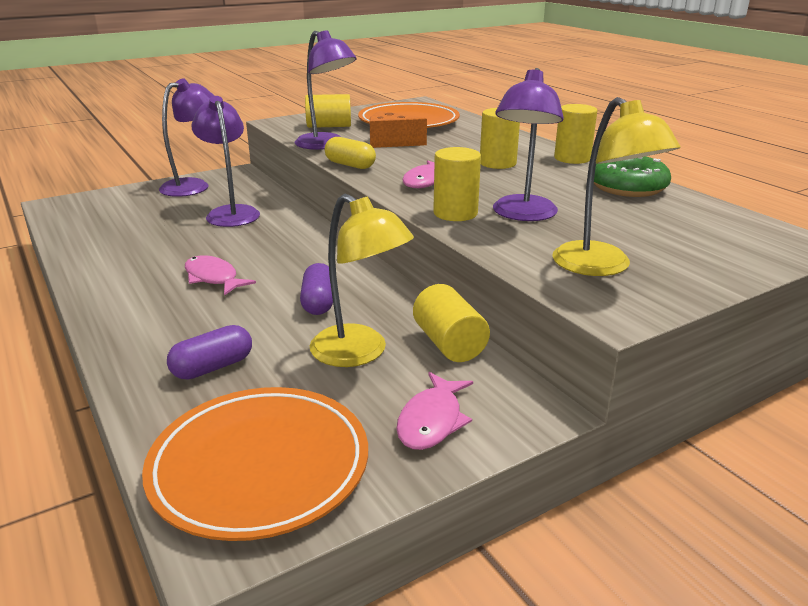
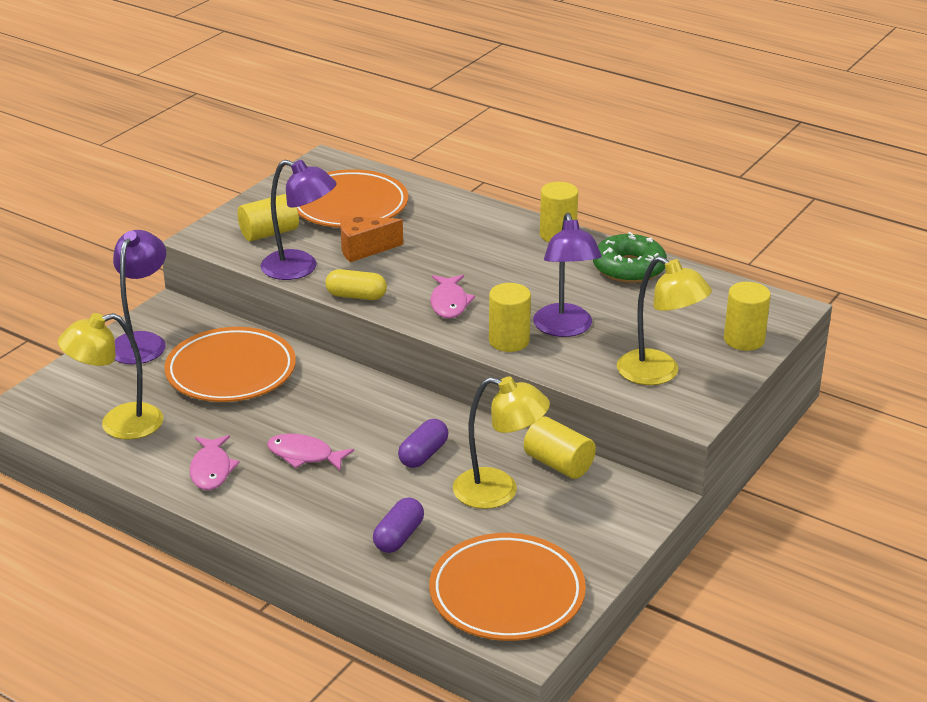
camera: 25 degrees left, 5 degrees up
purple lamp [191,96,260,227] -> orange plate [164,327,296,402]
purple capsule [300,263,333,315] -> purple capsule turned 60 degrees clockwise [398,419,448,468]
pink fish [396,372,473,450] -> pink fish moved to [190,435,240,490]
yellow cylinder [480,108,520,169] -> yellow cylinder moved to [724,282,771,351]
none -> yellow lamp [58,313,163,440]

